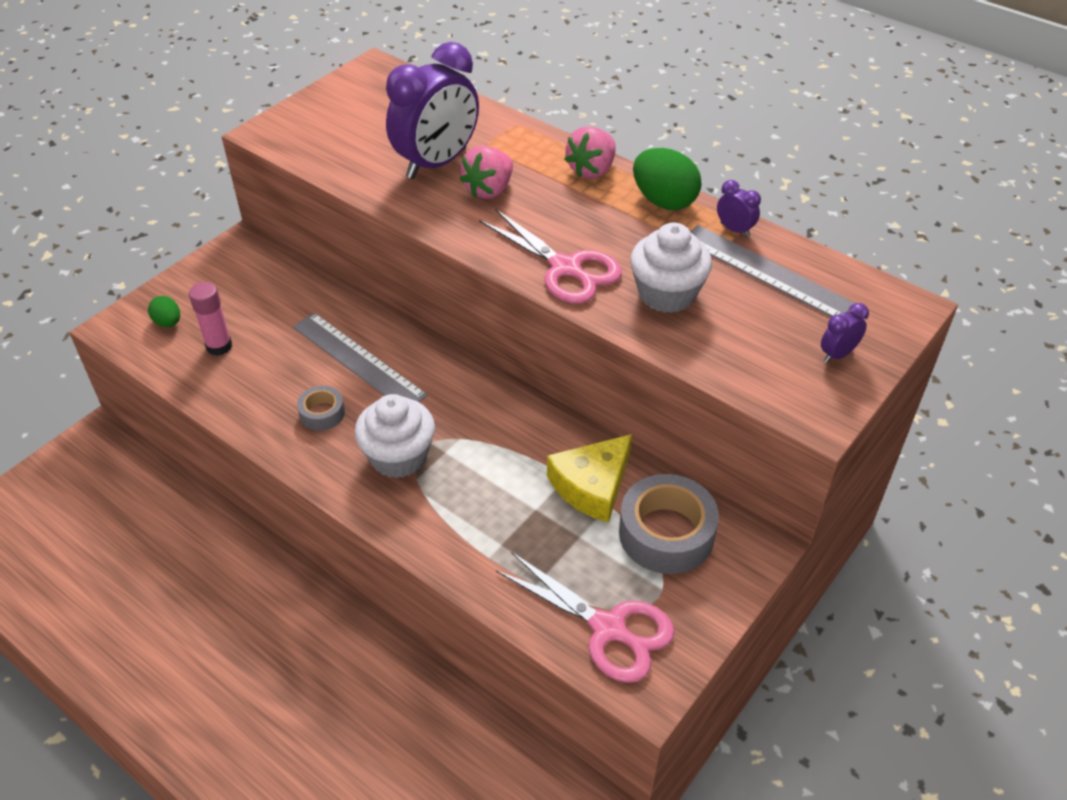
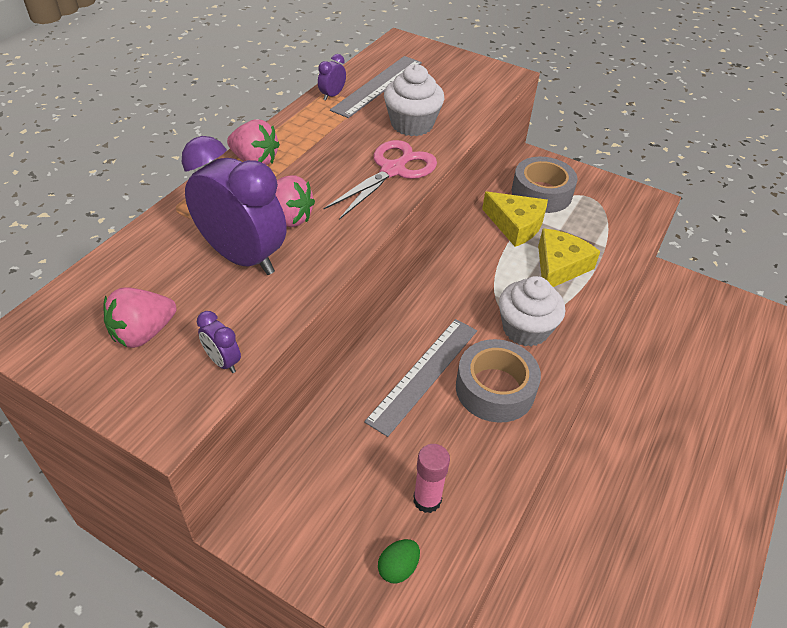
camera: 100 degrees left, 0 degrees up
grey tape [297,386,345,431] -> grey tape [456,339,541,423], size x1.93
pink scissors [496,552,674,683] -> none
green egg [633,148,702,210] -> none
purple clock [821,303,869,363] -> purple clock moved to [197,311,241,373]
none -> pink strawberry [103,287,177,348]
none -> yellow cheese [538,228,600,287]

